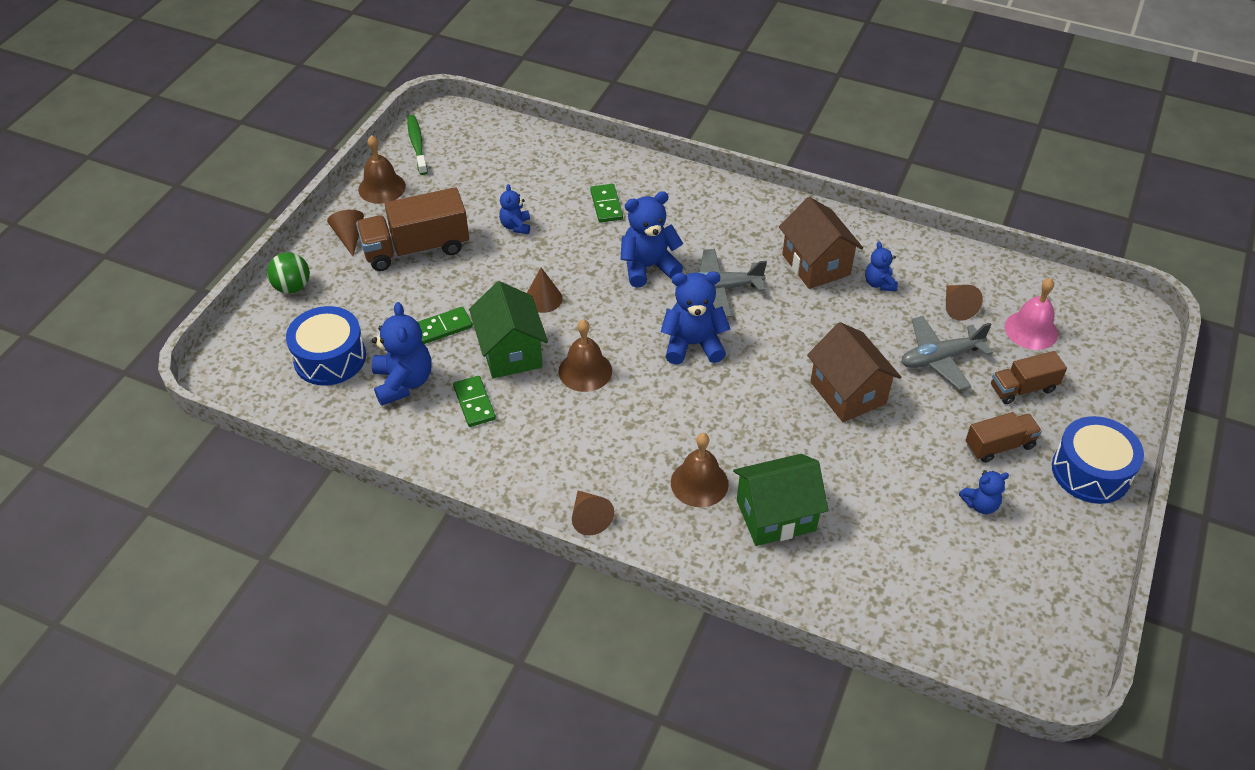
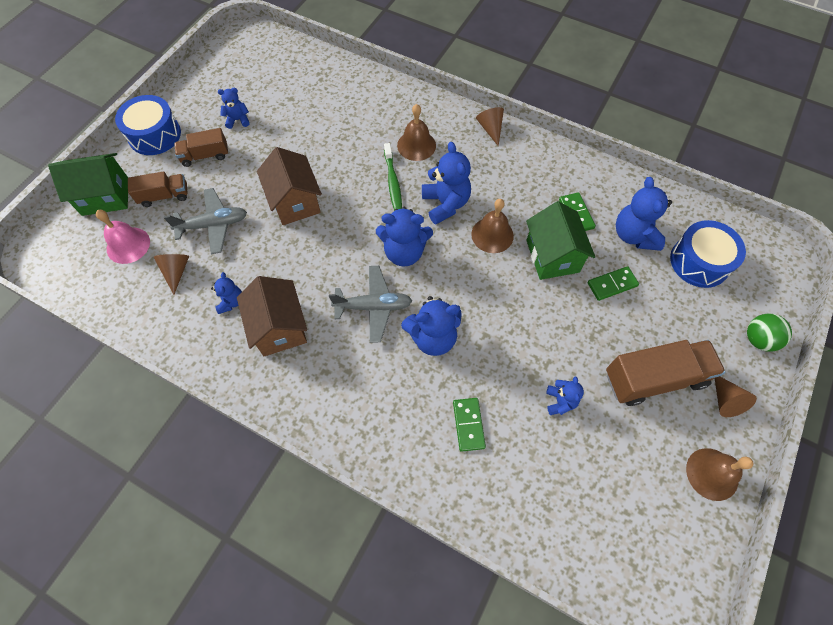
camera: 175 degrees left, 15 degrees up
green toothbrush [407,115,428,175] -> green toothbrush moved to [384,143,402,211]
brown cone [527,267,562,313] -> none
green house [733,454,828,546] -> green house moved to [48,153,128,216]
none -> blue teddy bear [422,142,471,224]

